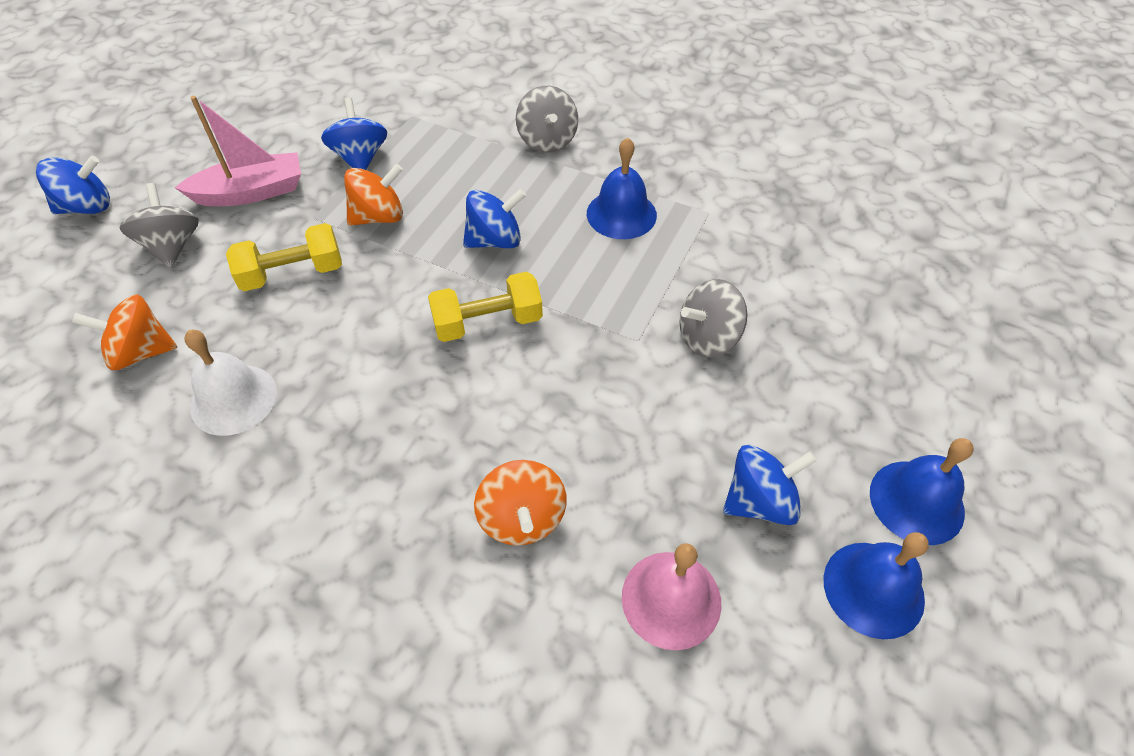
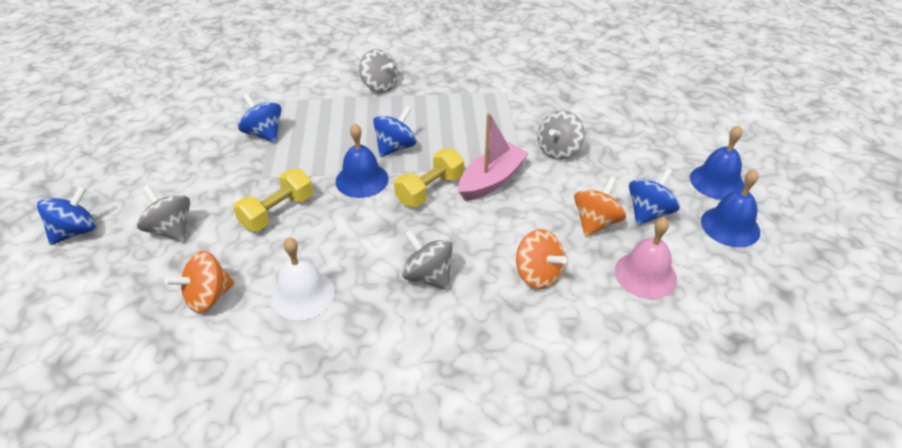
camera: 30 degrees left, 10 degrees down
pink boat [175,96,301,206] -> pink boat moved to [459,113,529,201]
orange spinning top [344,164,403,226] -> orange spinning top moved to [574,176,626,237]
blue bell [587,137,657,239] -> blue bell moved to [335,123,388,198]
none -> grey spinning top [402,230,453,290]

